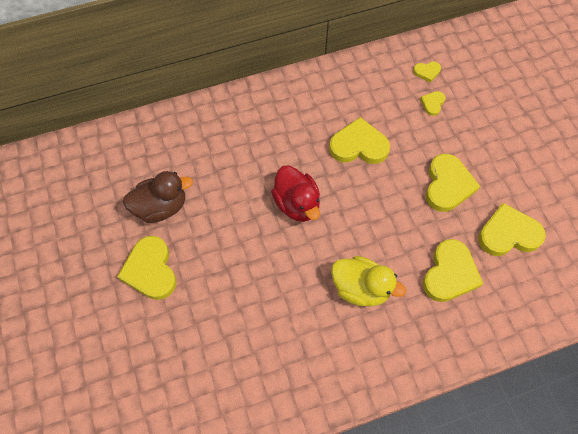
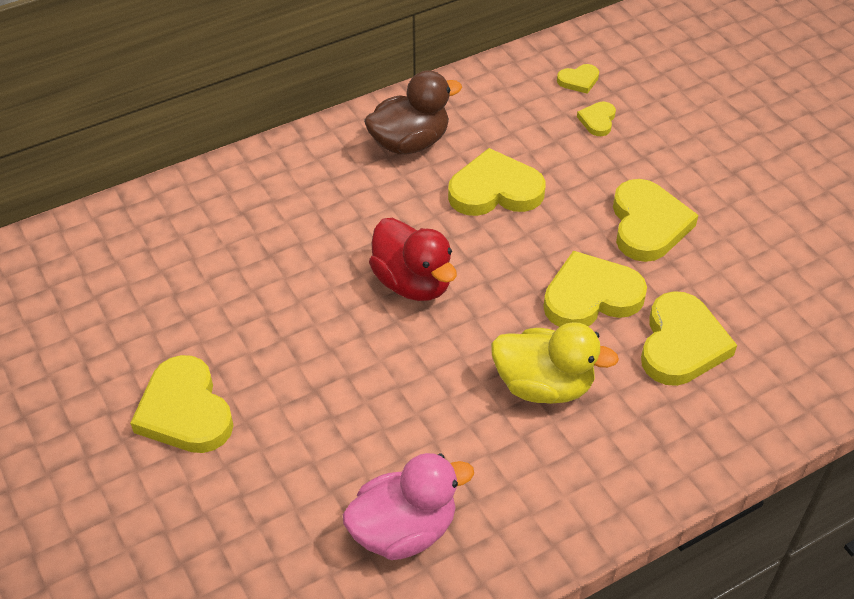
camera: 10 degrees left, 15 degrees down
brown duck [123,171,193,223] -> brown duck moved to [364,70,462,154]
yellow heart [478,203,546,256] -> yellow heart moved to [543,251,647,327]
none -> pink duck [343,453,474,560]

